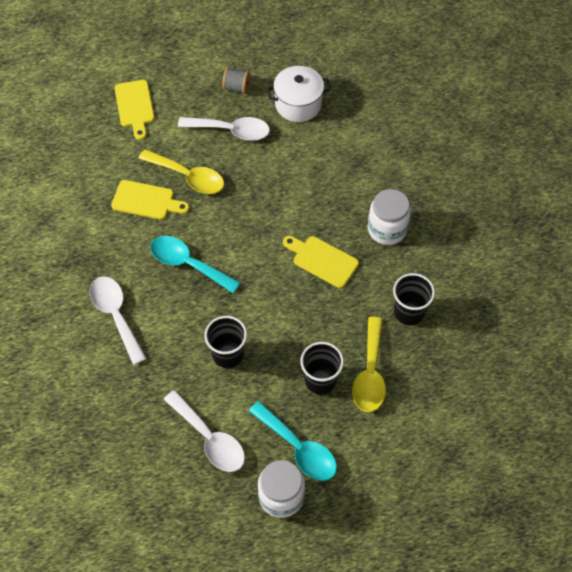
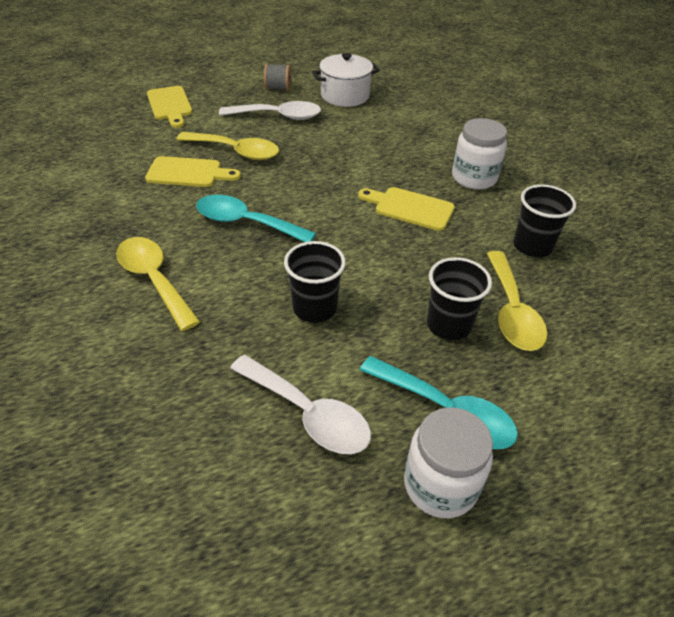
camera: 10 degrees left, 15 degrees down
white spoon [90,276,147,365] -> yellow spoon [116,237,200,331]

